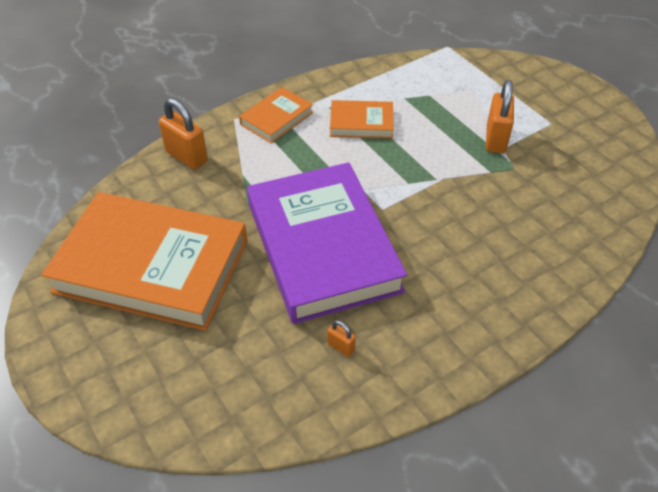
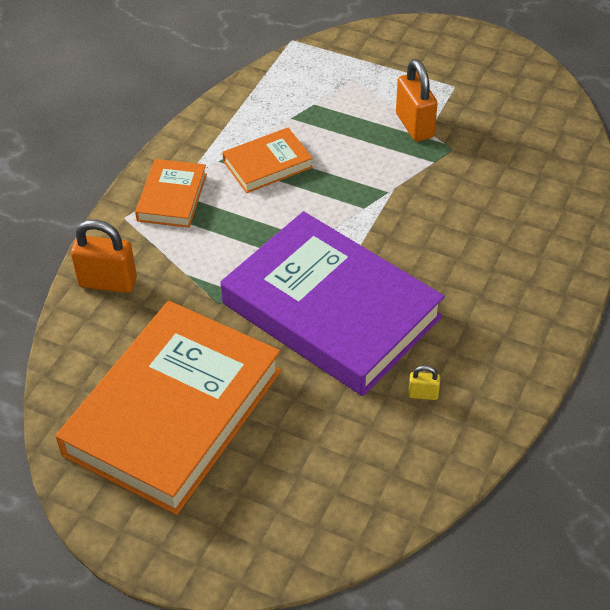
camera: 30 degrees left, 0 degrees up
orange book [41,192,247,331] -> orange book turned 45 degrees counterclockwise [55,301,281,515]
orange padlock [327,320,356,357] -> yellow padlock [408,365,440,400]

